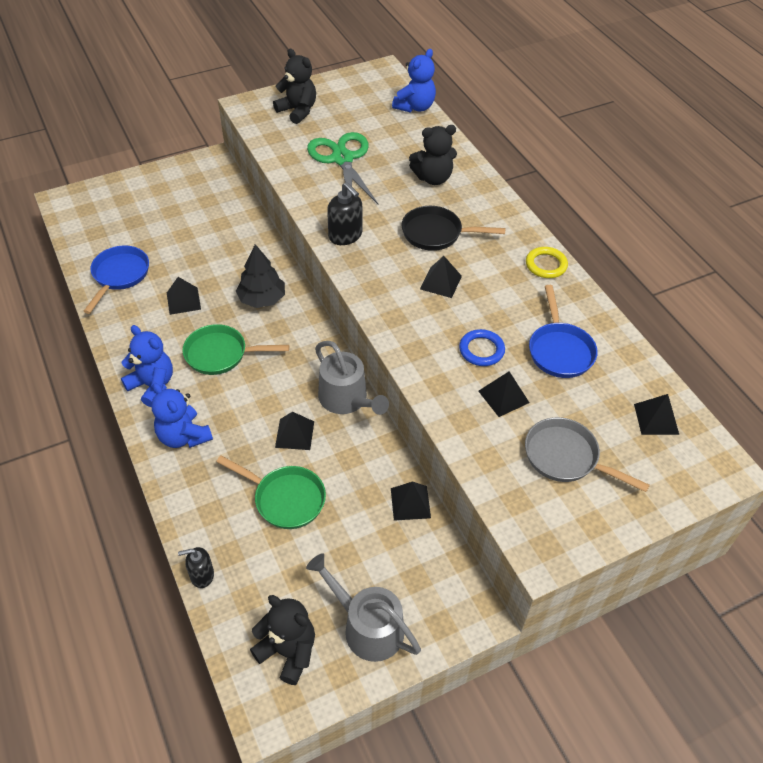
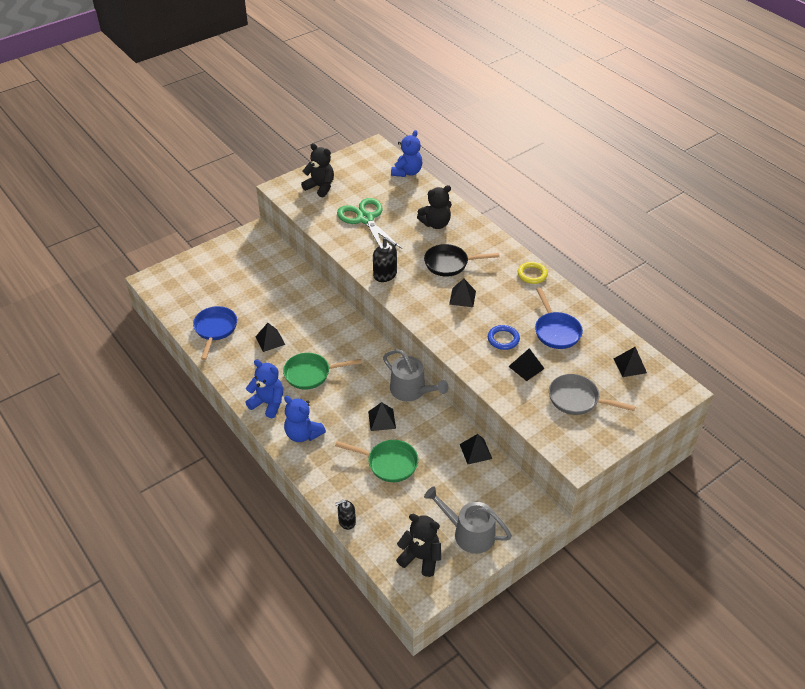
camera: 10 degrees left, 5 degrees down
black tree [236,244,285,308] -> none

